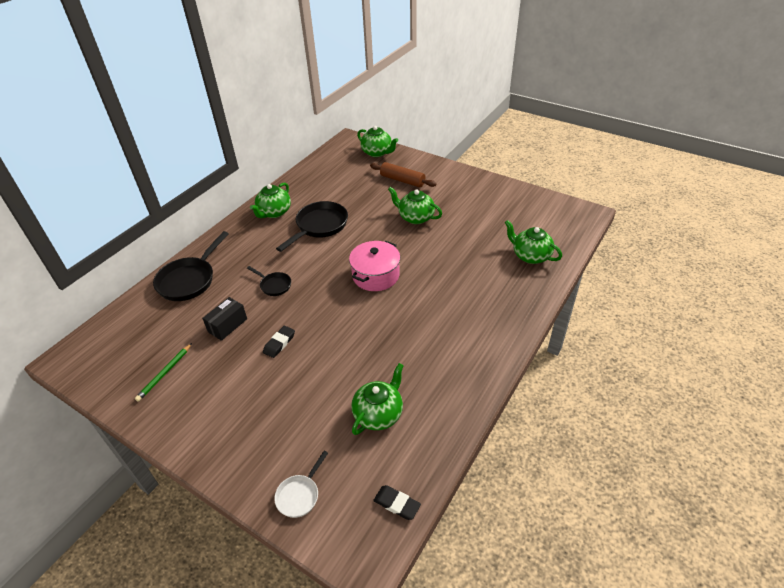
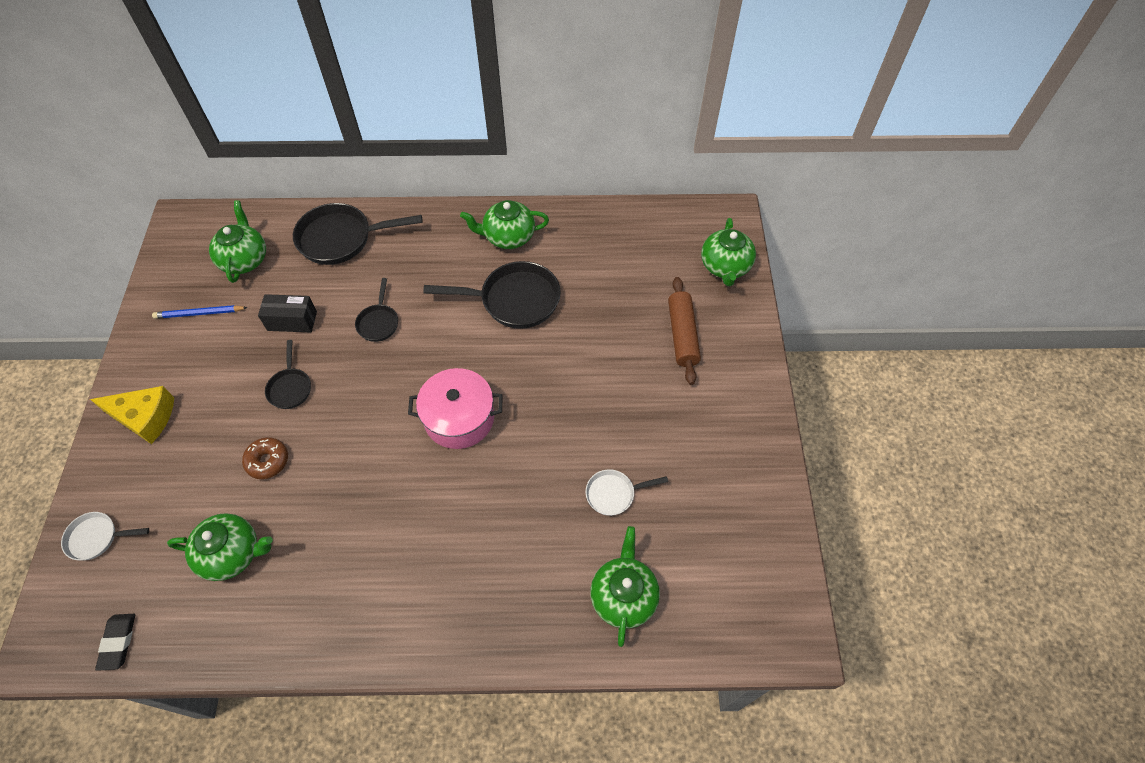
camera: 55 degrees right, 15 degrees up
green pencil [135,343,192,402] -> blue pencil [152,305,248,319]
black eraser [263,325,295,358] -> black pan [265,340,311,409]
green teapot [388,187,442,224] -> green teapot moved to [209,200,266,283]
none -> yellow cheese [90,386,174,444]
none -> brown donut [242,437,288,479]
none -> white pan [585,469,668,516]

